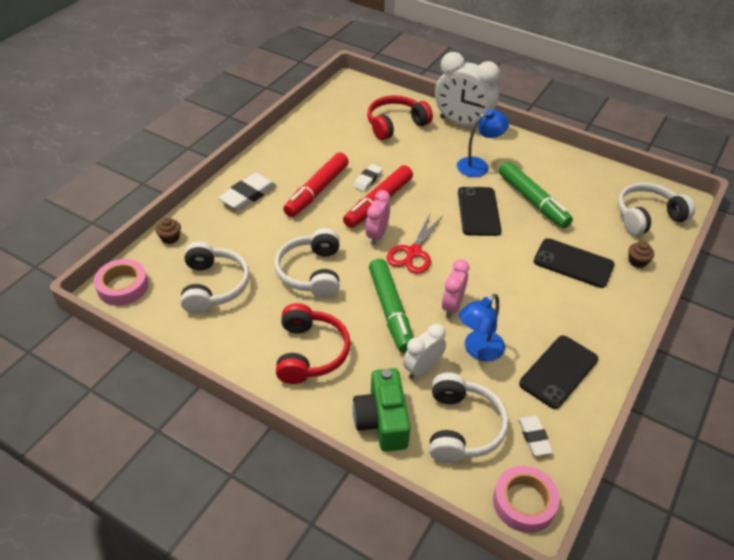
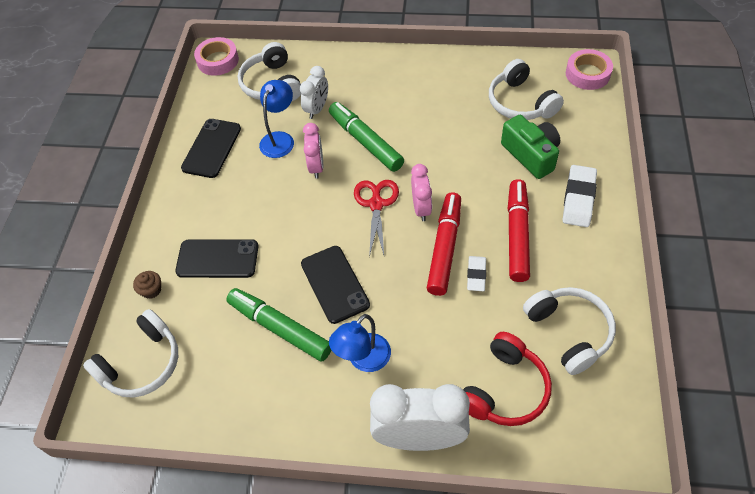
camera: 160 degrees right, 10 degrees up
brown cupcake [156,217,181,244] -> none
white headphones [274,228,340,298] -> white headphones moved to [523,287,616,375]
red headphones [276,303,351,384] -> none
green camera [353,368,411,452] -> green camera moved to [501,115,560,179]
white eraser [518,415,553,456] -> none

